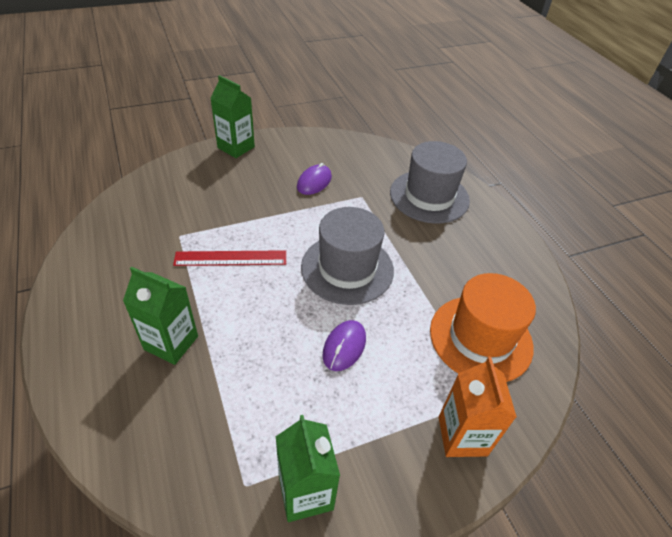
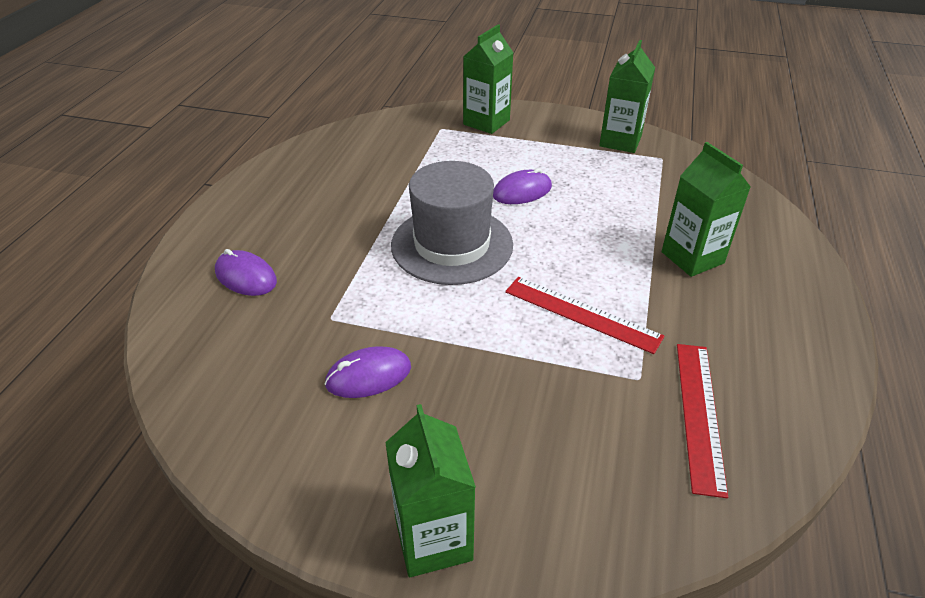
camera: 140 degrees left, 5 degrees down
grey hat [390,141,470,224] -> purple mouse [215,249,277,296]
orange hat [430,273,536,382] -> none
orange carton [439,357,517,457] -> green carton [463,24,514,134]
none -> red ruler [677,344,728,498]

